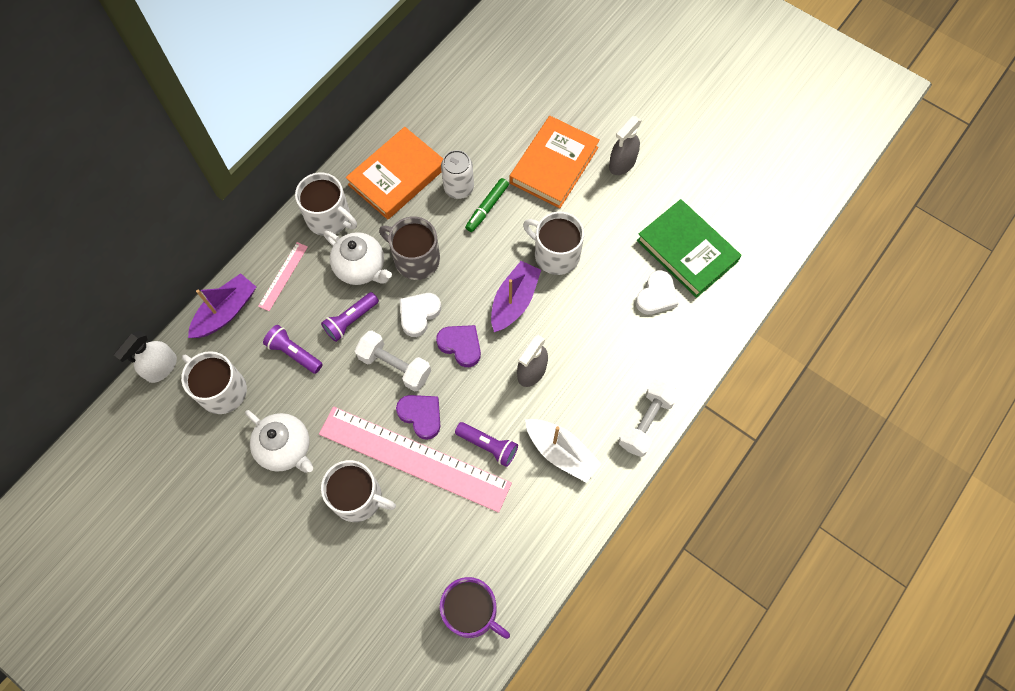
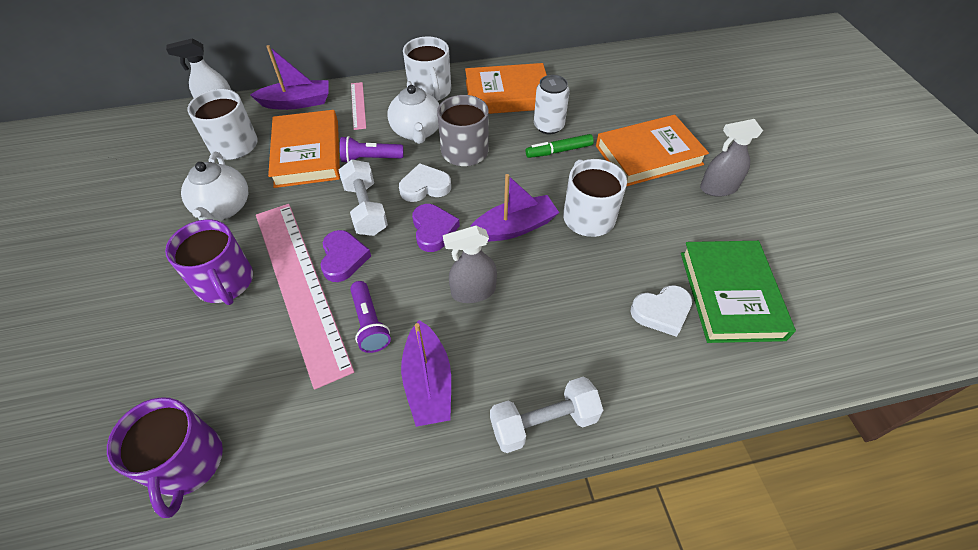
camera: 40 degrees right, 15 degrees down
pink ruler [258,242,308,311] -> pink ruler turned 75 degrees counterclockwise [351,82,366,130]
purple flashlight [263,325,323,374] -> orange book [268,110,340,188]
white mug [321,460,396,522] -> purple mug [165,220,253,305]
white boat [525,419,601,483] -> purple boat [401,320,451,427]

